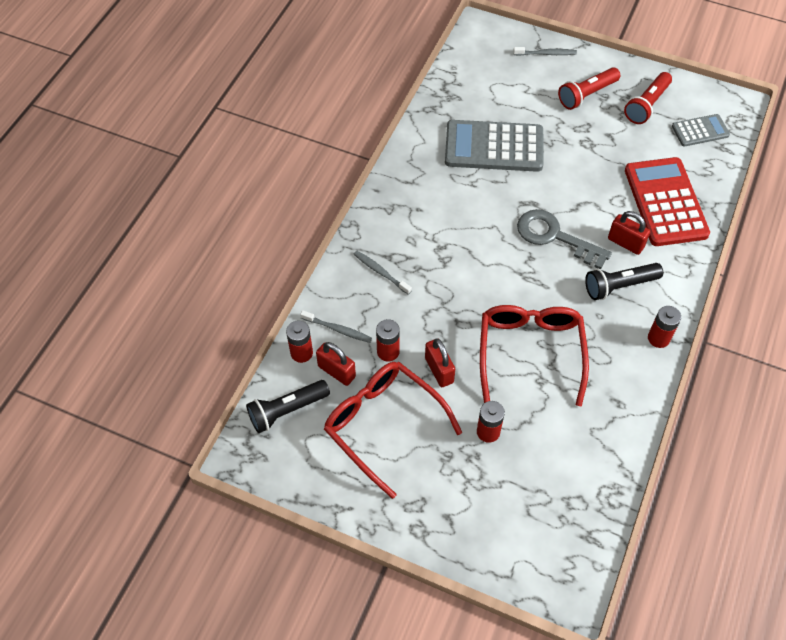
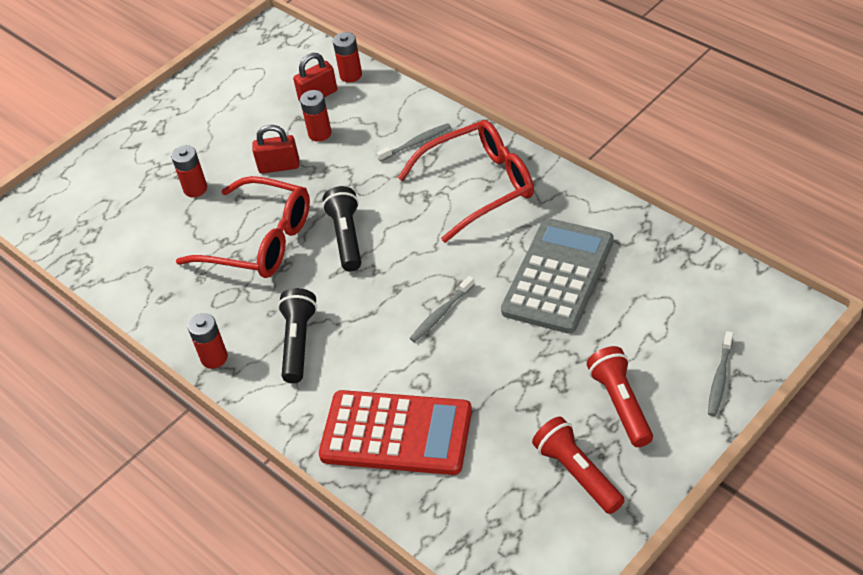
camera: 115 degrees right, 10 degrees down
black flashlight [246,380,330,433] -> black flashlight moved to [322,186,361,271]
grey toothbrush [300,310,372,343] -> grey toothbrush moved to [410,276,475,342]
red glasses [324,362,462,499] -> red glasses moved to [397,120,534,243]
grey key [517,209,612,270] -> none
red padlock [608,211,650,255] -> none
grey calculator [672,114,730,147] -> none

